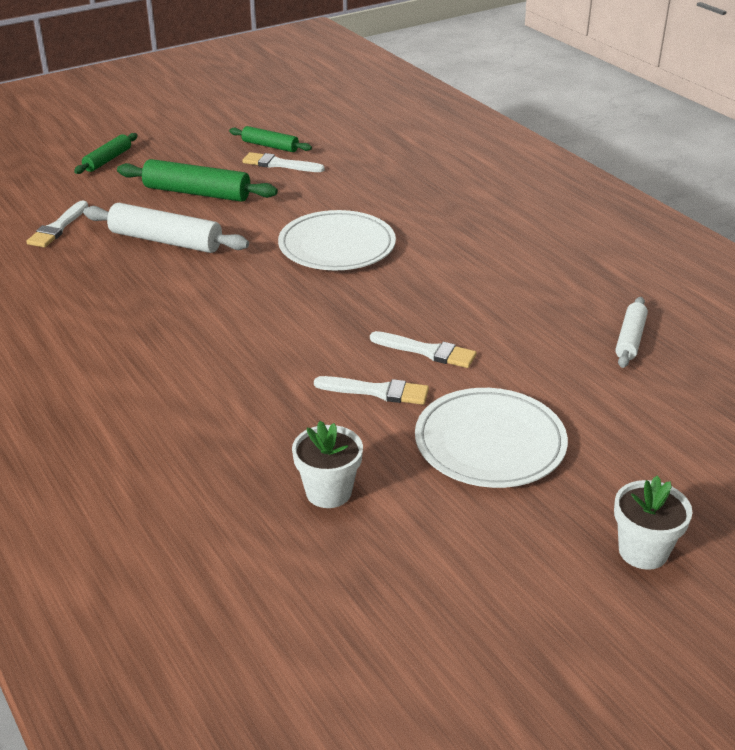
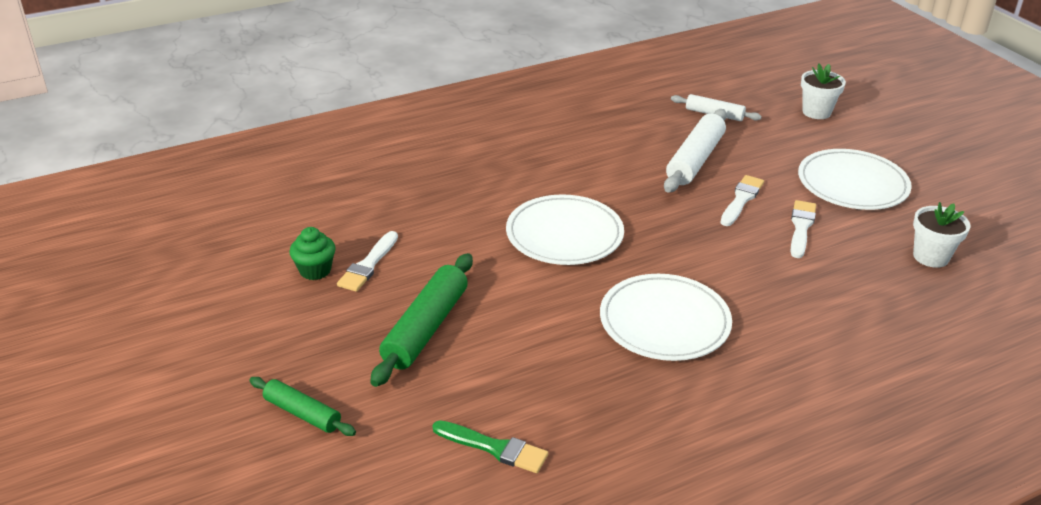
camera: 85 degrees left, 0 degrees up
white brush [26,200,88,248] -> green brush [432,420,548,473]
white rolling pin [83,203,249,253] -> white rolling pin moved to [664,109,727,193]
green rolling pin [229,126,312,152] -> green cupcake [289,227,335,280]
white flower pot [614,476,693,570] -> white flower pot moved to [801,63,846,119]
none -> white plate [600,274,732,361]

